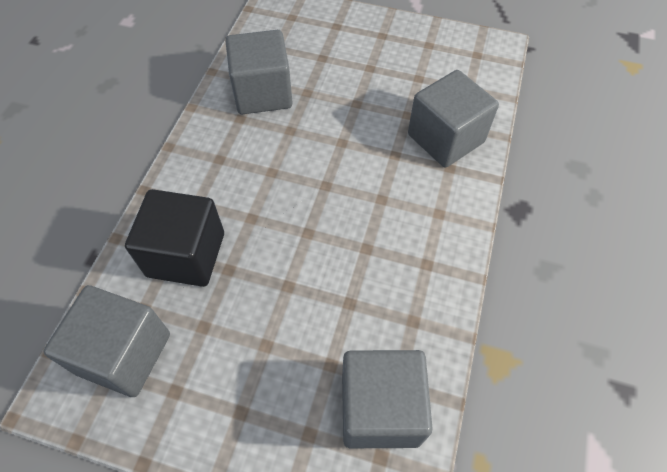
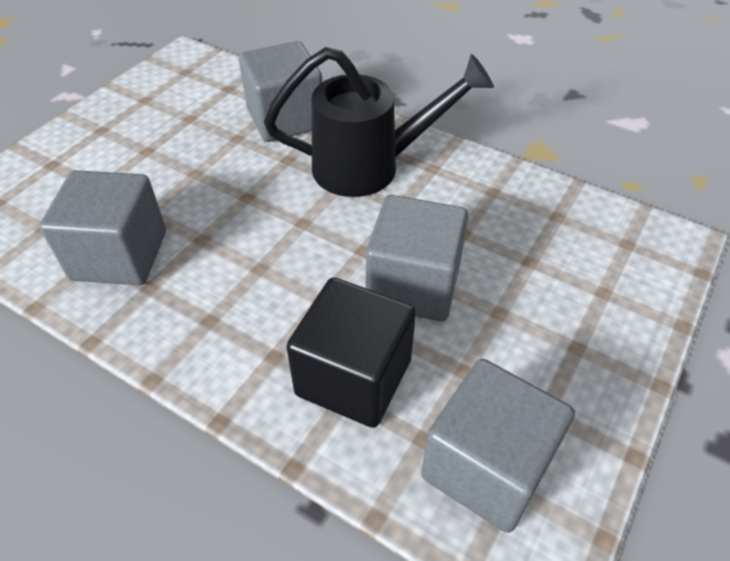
camera: 75 degrees left, 10 degrees down
grey cube [342,350,433,448] -> grey cube moved to [366,195,469,321]
none -> black watering can [264,47,494,197]

